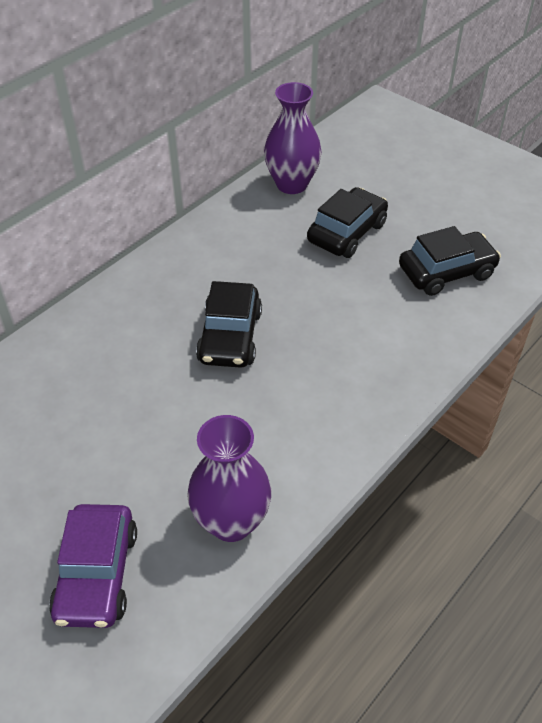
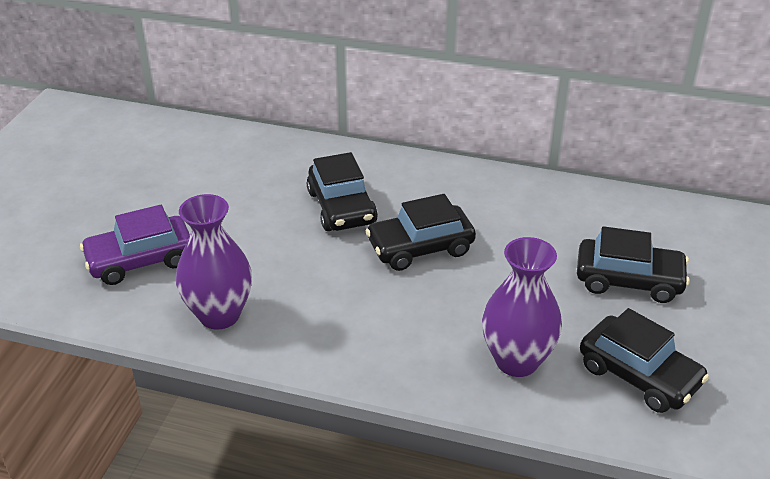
camera: 65 degrees right, 10 degrees down
purple vase [264,82,322,194] -> purple vase moved to [482,237,562,377]
none -> black car [307,152,378,231]

